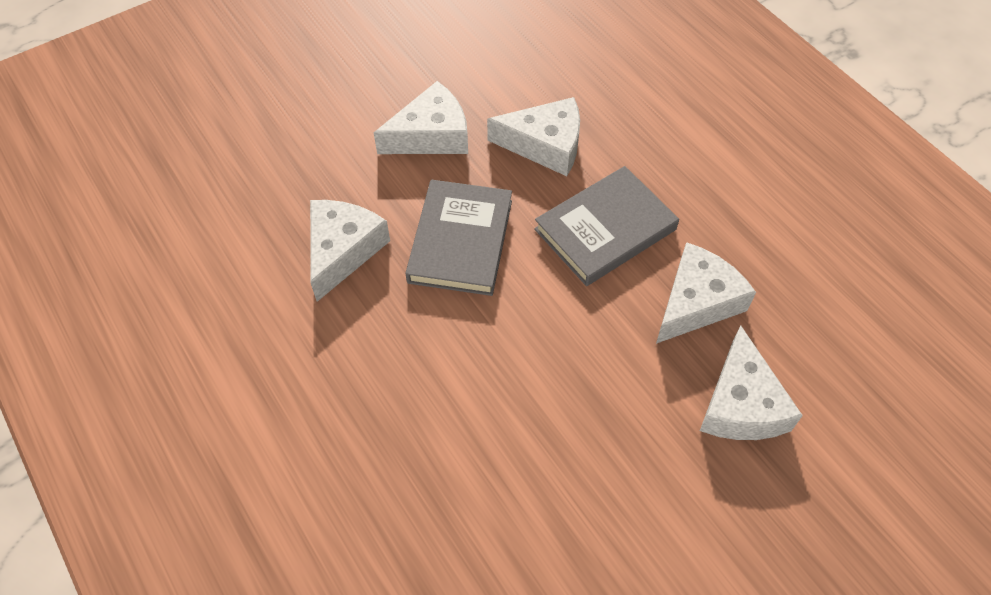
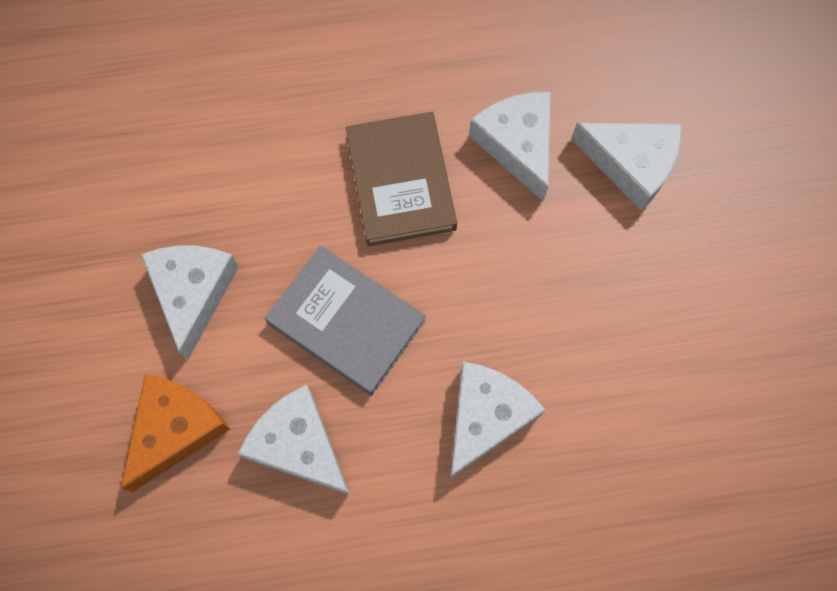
camera: 65 degrees left, 15 degrees up
white cheese [487,97,580,176] -> white cheese moved to [450,362,545,479]
grey book [534,166,679,286] -> brown book [346,112,457,246]
none -> orange cheese [121,374,230,492]

